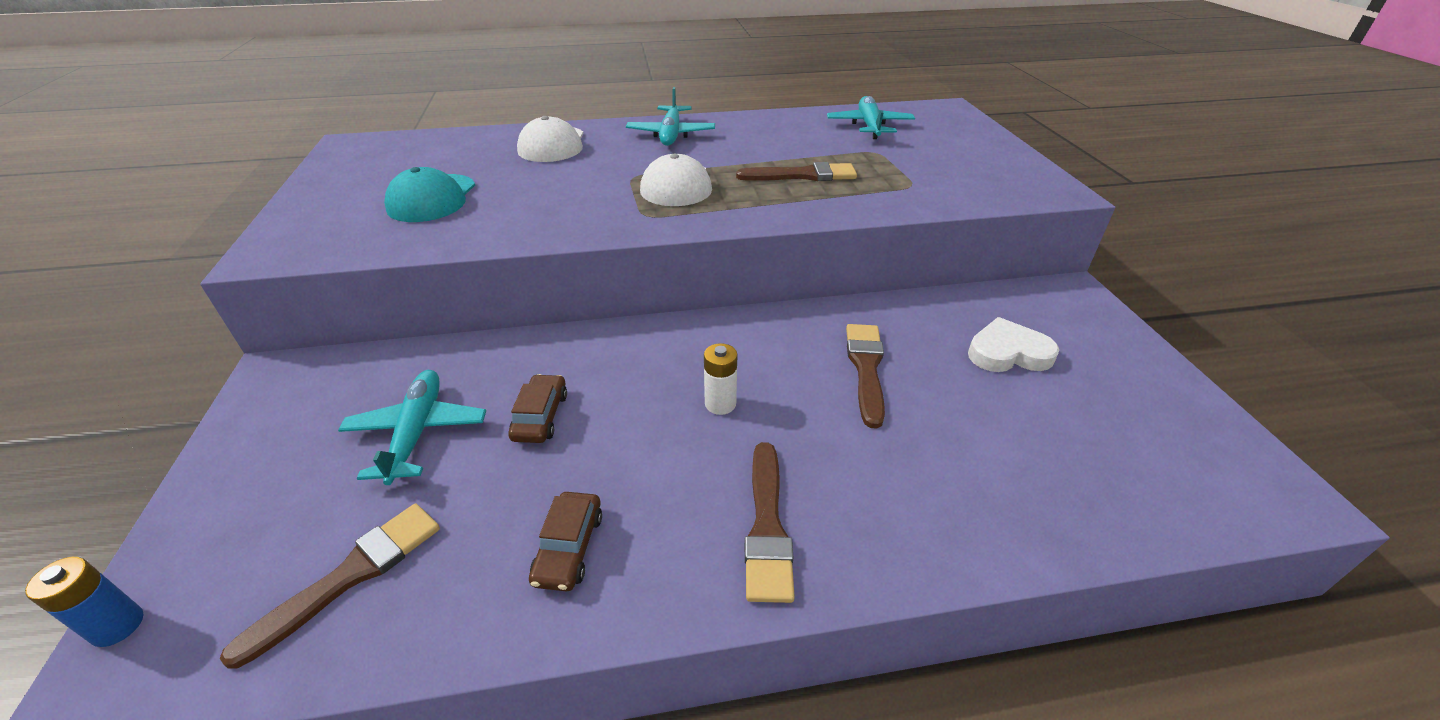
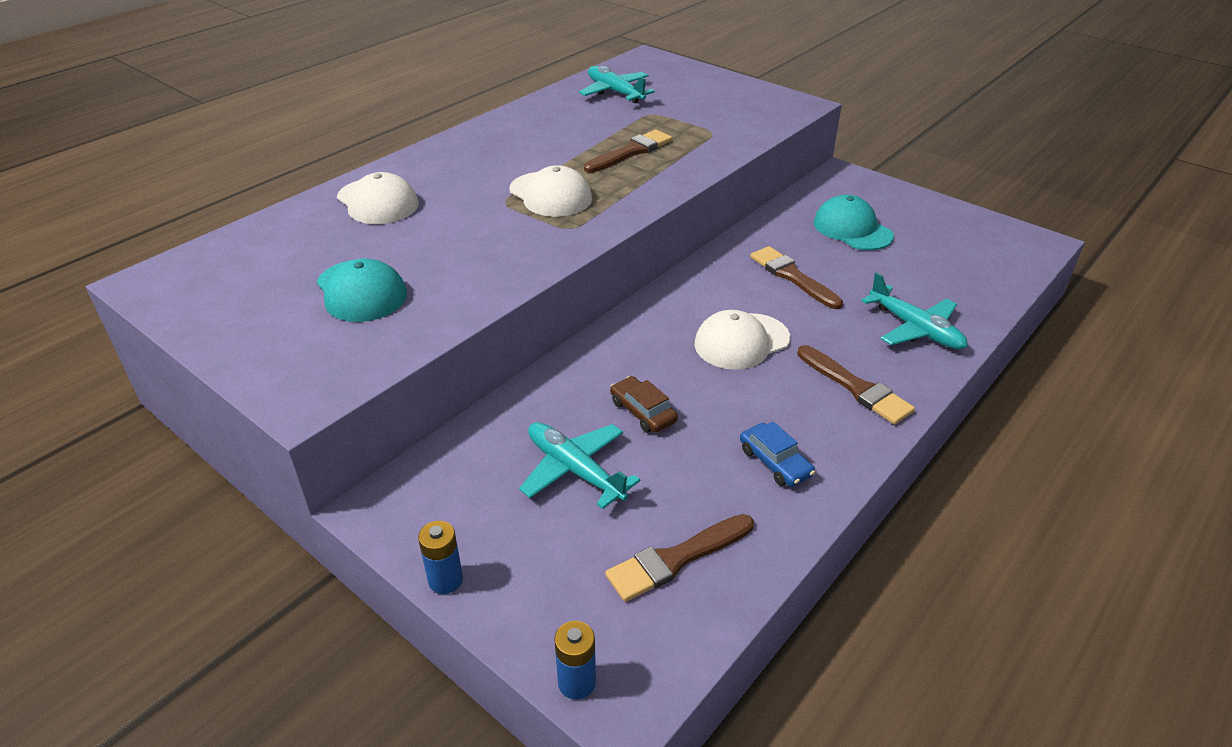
camera: 40 degrees left, 0 degrees up
brown brush [220,504,440,669] -> brown brush turned 120 degrees counterclockwise [605,514,754,602]
brown car [529,492,602,591] -> blue car [740,421,815,487]
turquoise plane [626,87,715,146] -> turquoise plane moved to [861,272,968,350]
white battery [704,343,737,415] -> white cap [694,310,790,370]
white heart [968,317,1059,372] -> turquoise cap [814,195,894,250]
none -> blue battery [418,521,463,594]

